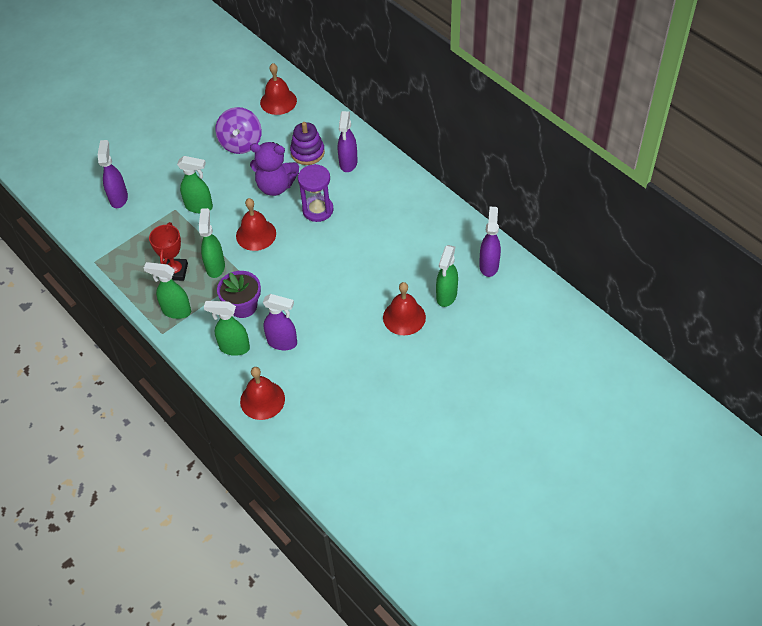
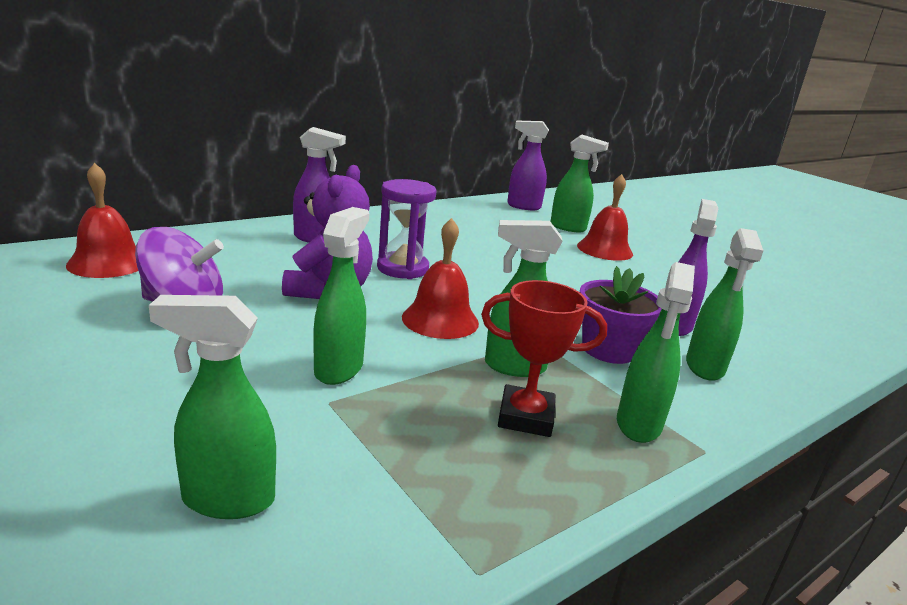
camera: 90 degrees left, 30 degrees down
purple spray bottle [98,140,128,208] -> green spray bottle [149,295,276,519]
red bell [240,367,285,420] -> none
purple stacking toy [290,122,325,165] -> none

